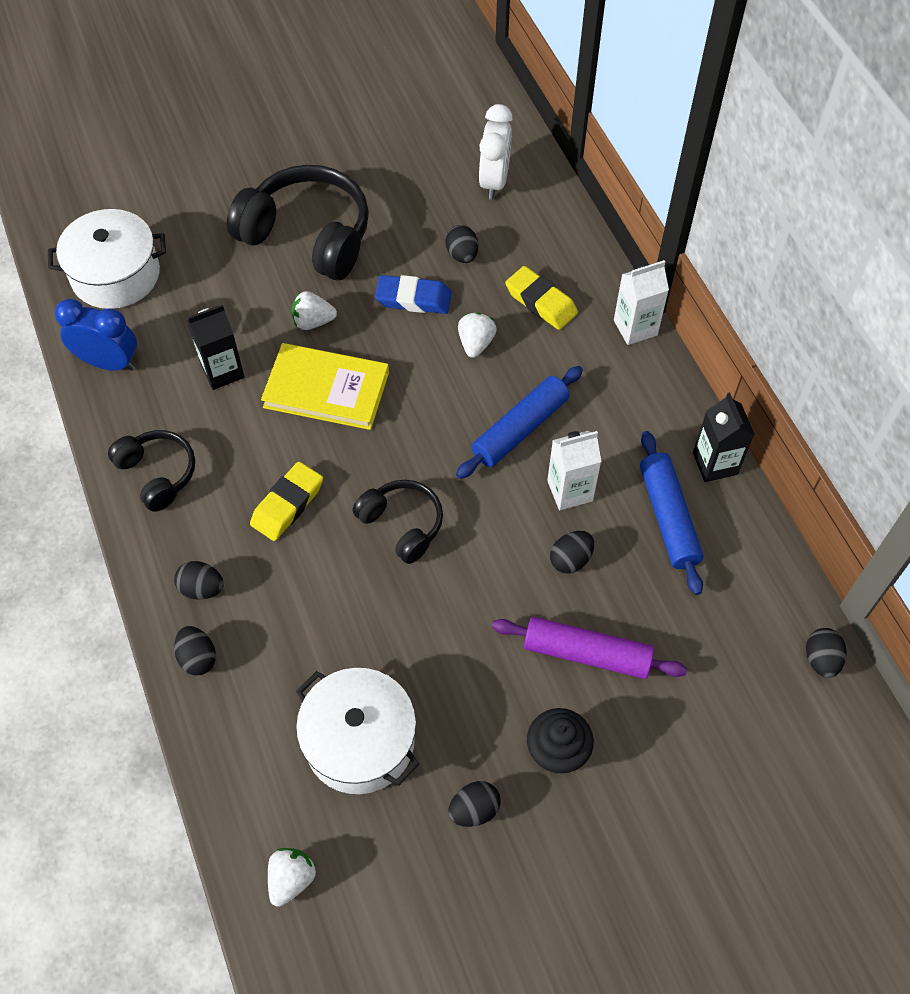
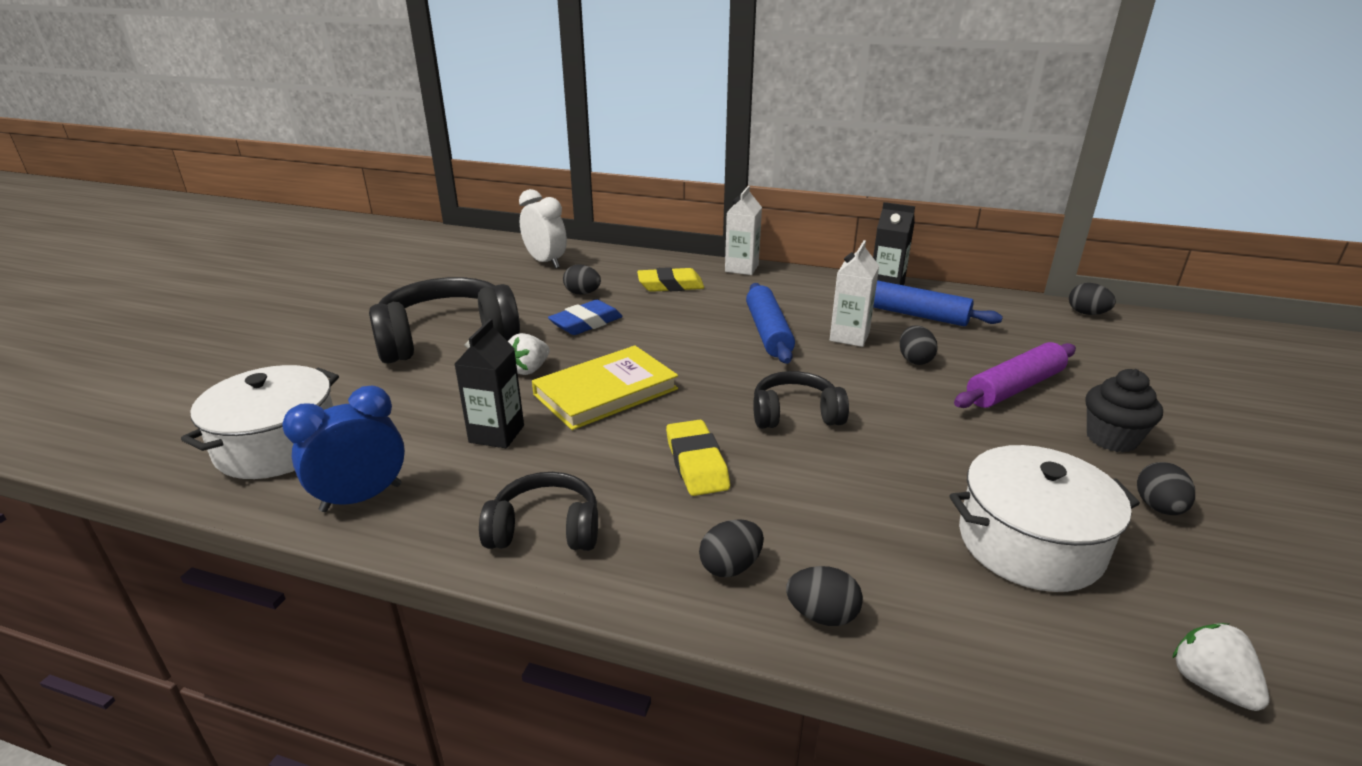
camera: 50 degrees left, 30 degrees down
white strawberry [458,313,497,358] -> none

